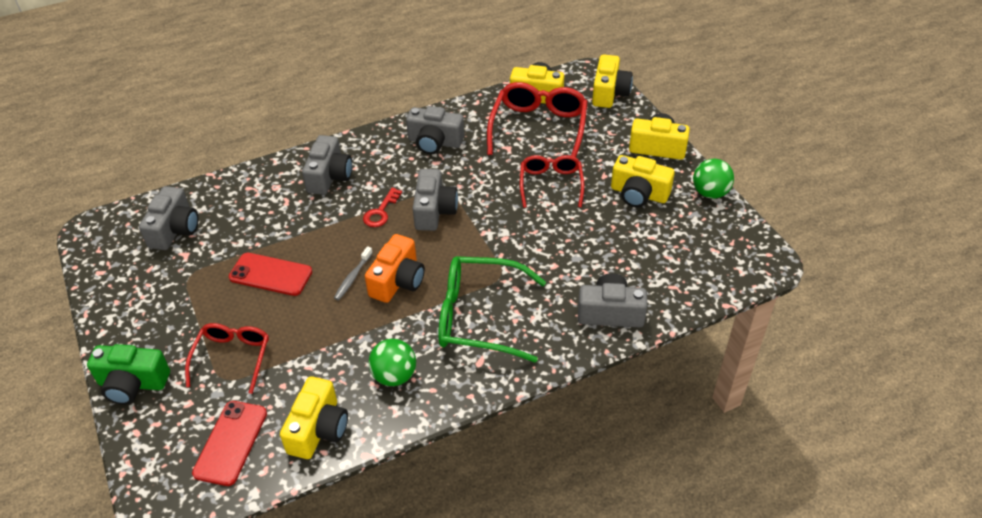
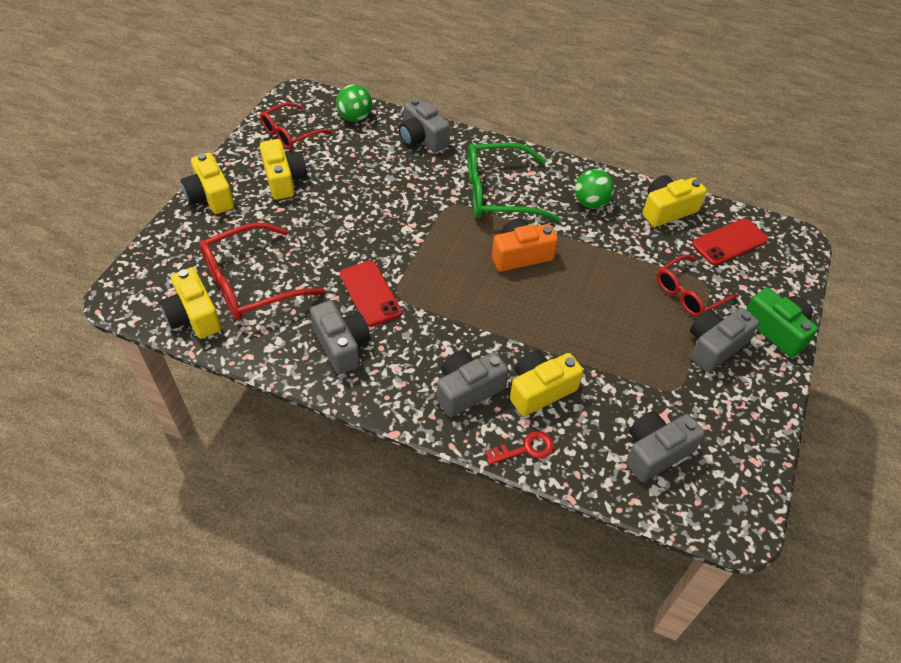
camera: 135 degrees left, 5 degrees up
red phone [229,253,312,296] -> red phone moved to [340,261,402,327]
grey toothbrush [334,246,373,300] -> none
red key [363,188,402,227] -> red key moved to [485,431,554,465]
grey camera [413,169,458,231] -> grey camera moved to [690,308,759,372]
green glasses [438,256,546,363] -> green glasses turned 120 degrees clockwise [468,143,560,222]
red glasses [520,155,584,208] -> red glasses moved to [260,102,332,150]
yellow camera [592,54,633,108] -> yellow camera moved to [510,350,583,416]
green ball [693,159,734,199] -> green ball moved to [336,84,372,122]

